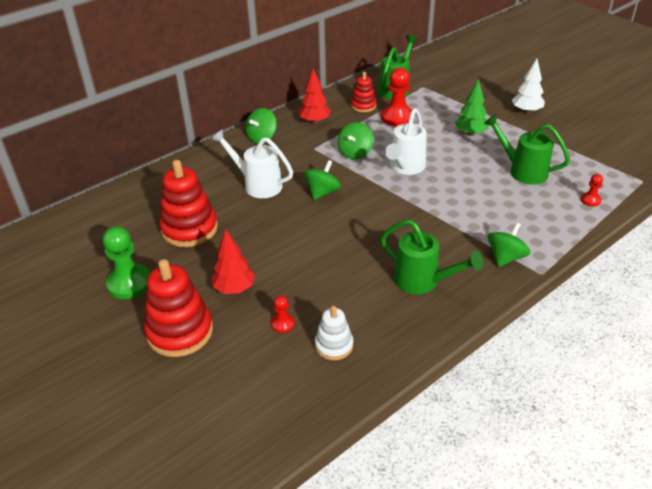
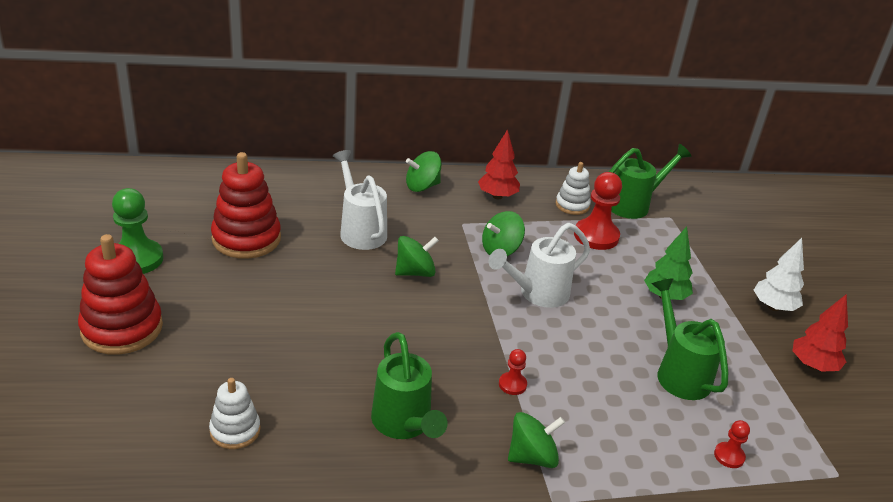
camera: 30 degrees right, 5 degrees down
red tree [211,229,255,294] -> red tree moved to [792,294,848,371]
red pawn [271,296,295,333] -> red pawn moved to [499,349,527,395]
red stacking toy [351,72,377,112] -> white stacking toy [556,162,591,215]

